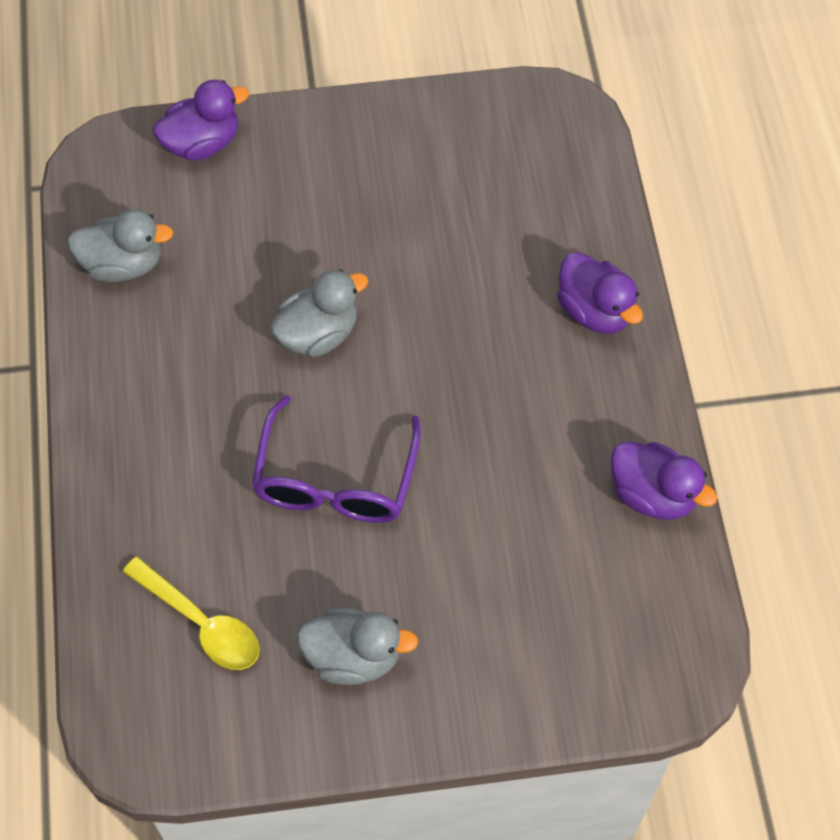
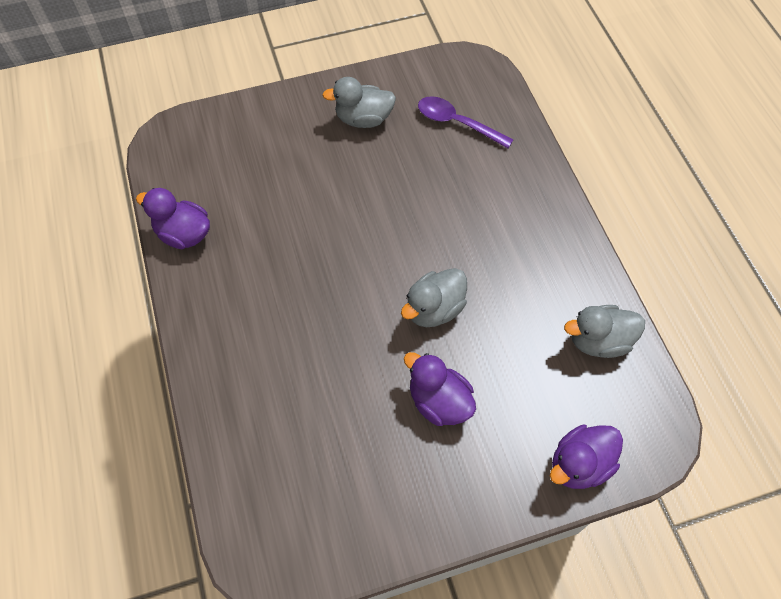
camera: 170 degrees right, 0 degrees up
yellow spoon [123,557,260,670] -> purple spoon [418,96,514,148]
purple glasses [252,395,421,523] -> none
purple duck [557,252,643,334] -> purple duck moved to [404,352,476,426]

